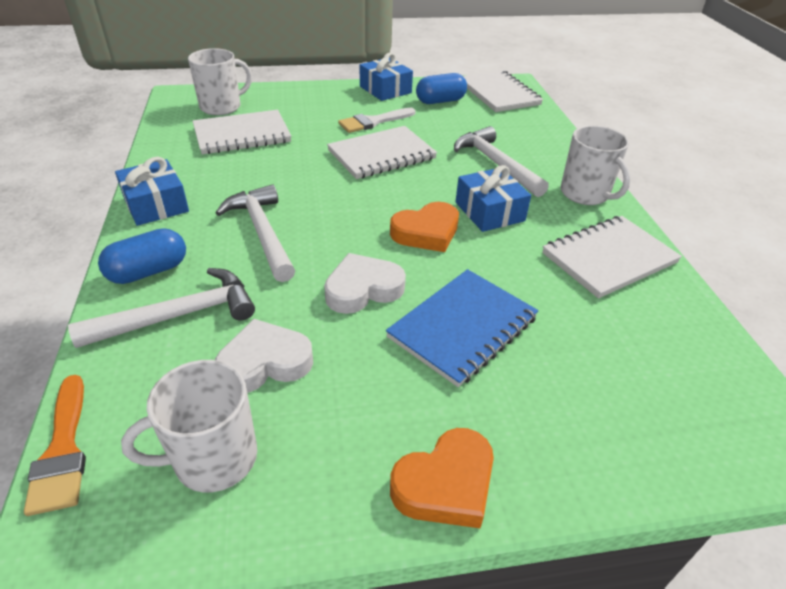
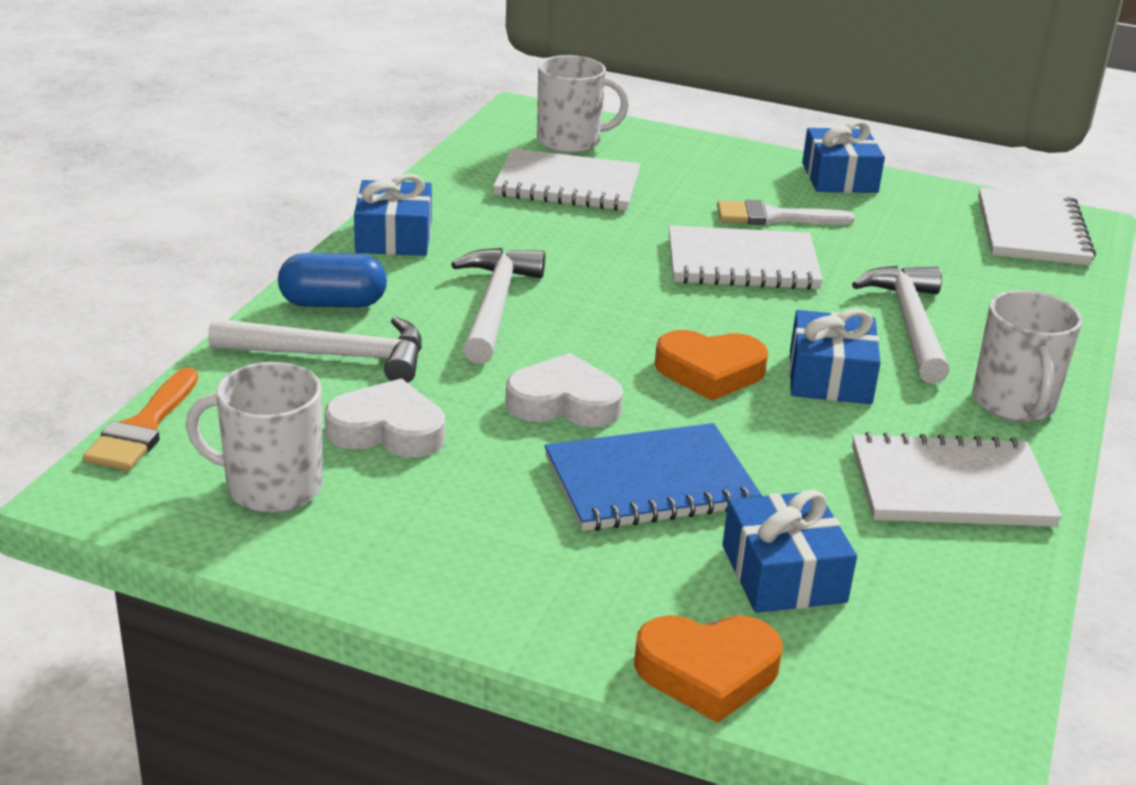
camera: 30 degrees right, 10 degrees down
orange heart [390,428,494,528] -> orange heart moved to [634,615,782,723]
blue capsule [416,73,467,104] -> none
none -> blue gift [722,490,857,613]

